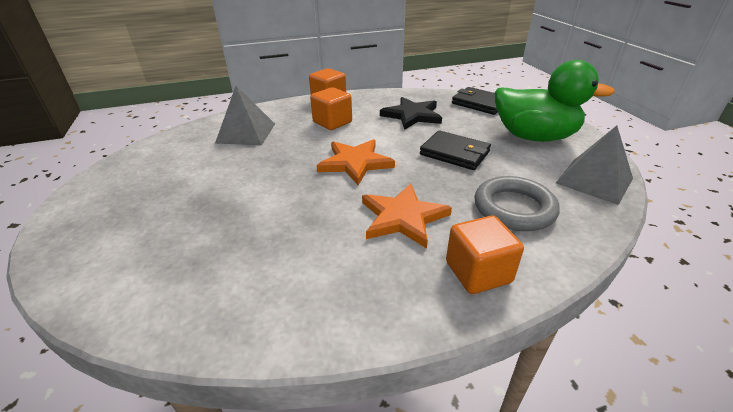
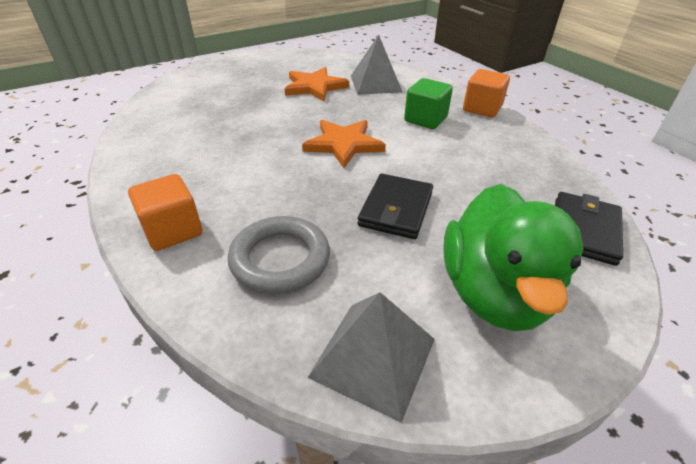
camera: 75 degrees right, 5 degrees up
orange cube [310,87,352,130] -> green cube [404,78,453,129]
orange star [362,183,452,249] -> orange star moved to [285,67,349,101]
black star [380,97,442,130] -> none

